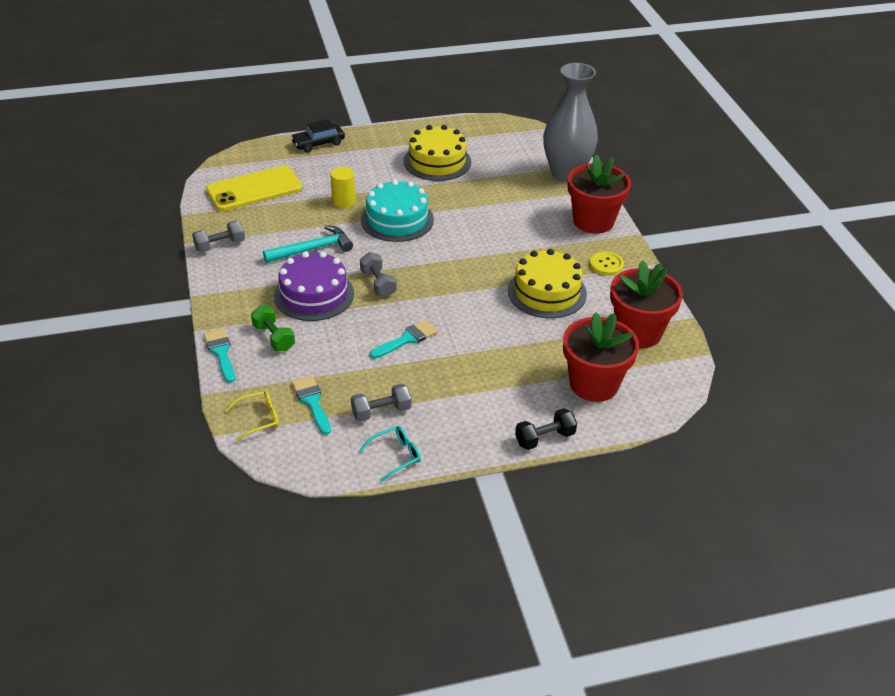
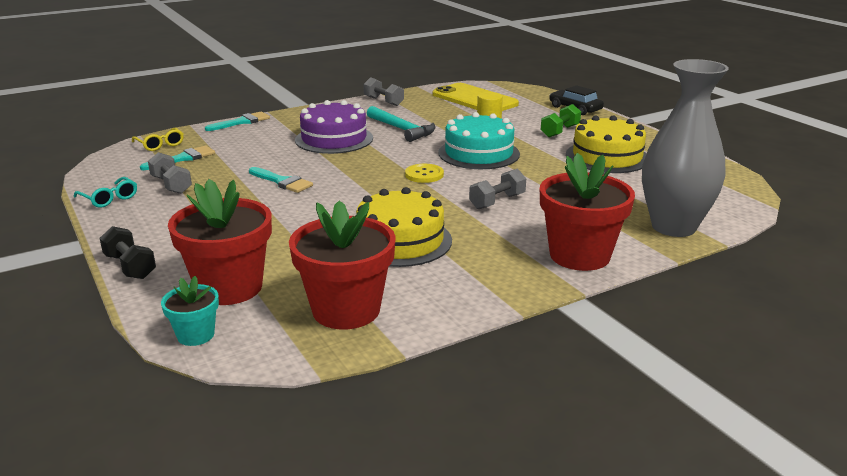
camera: 75 degrees right, 15 degrees down
green dumbbell [251,305,295,351] -> green dumbbell moved to [541,104,581,138]
grey dumbbell [360,252,397,297] -> grey dumbbell moved to [469,169,526,209]
yellow button [589,251,624,276] -> yellow button moved to [405,164,444,183]
none -> turquoise flower pot [161,276,219,346]

